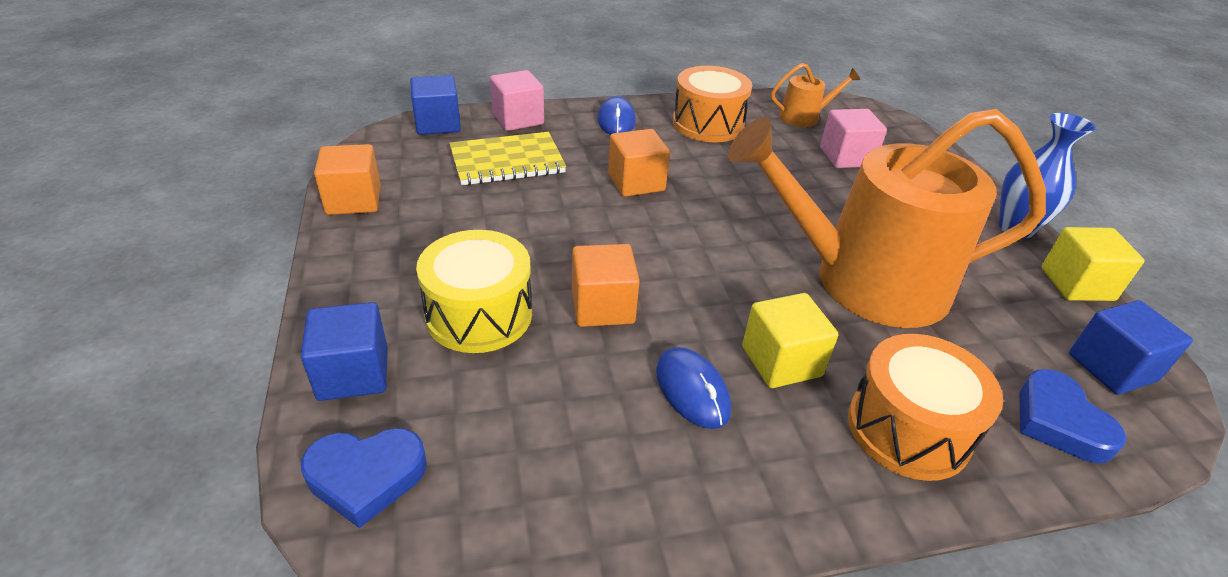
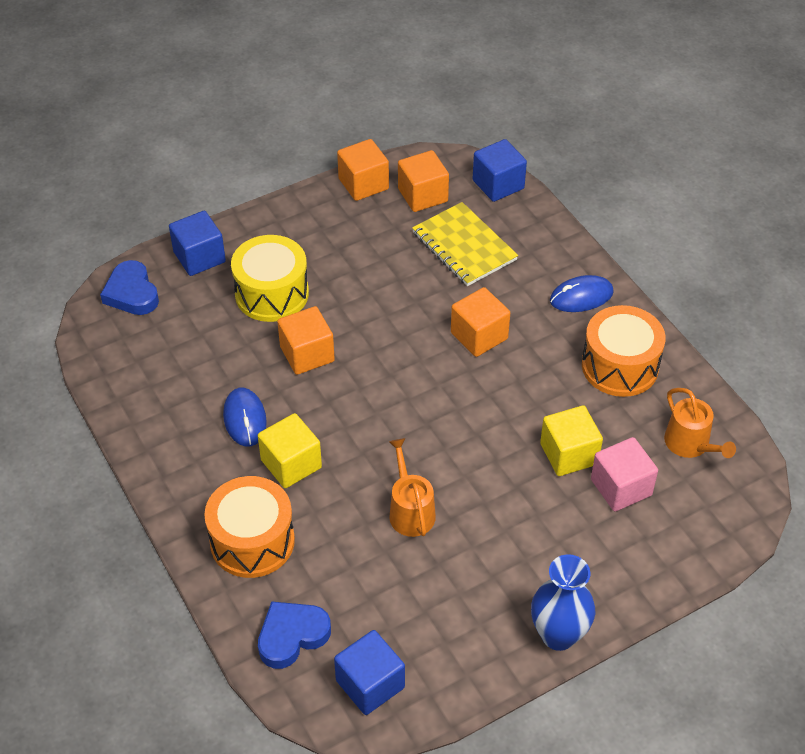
camera: 75 degrees right, 10 degrees up
pink cube [490,70,544,131] -> none
blue mouse [656,347,731,429] -> blue mouse turned 60 degrees counterclockwise [223,388,267,446]
orange watering can [728,109,1046,328] -> orange watering can [389,438,436,537], size x0.41
yellow cube [1042,227,1144,301] -> yellow cube moved to [540,405,603,476]
none -> orange cube [398,150,449,212]

